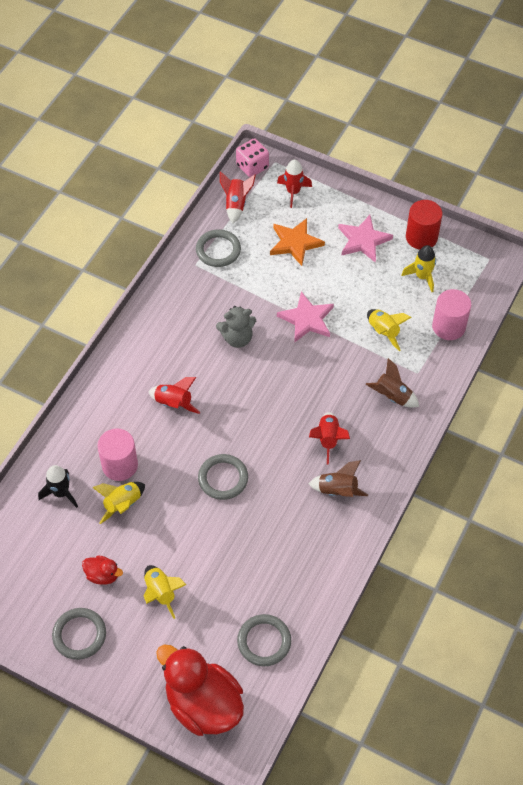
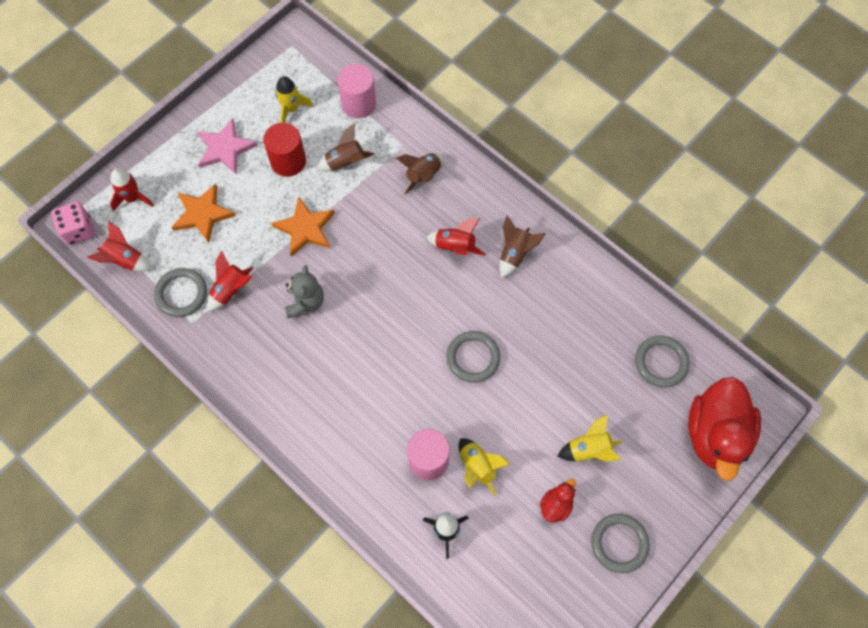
camera: 75 degrees left, 10 degrees up
red rocket [148,377,201,414] -> red rocket moved to [207,250,253,311]
red duck [156,645,244,736] -> red duck turned 45 degrees counterclockwise [688,377,761,481]
pink star [277,291,334,343] -> orange star [271,196,335,257]
yellow rocket [367,309,412,351] -> brown rocket [317,124,375,171]
red cylinder [406,200,442,250] -> red cylinder moved to [263,122,306,177]

